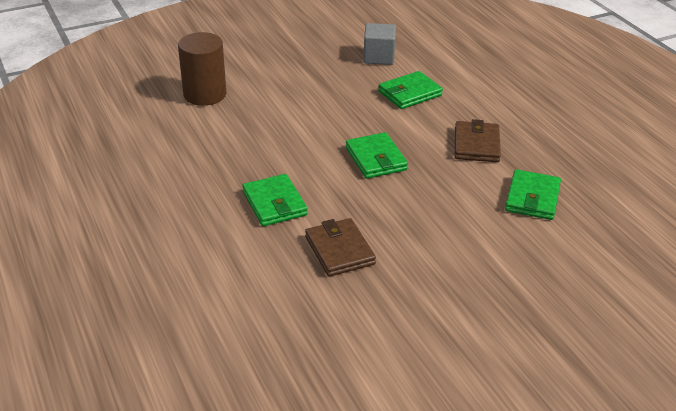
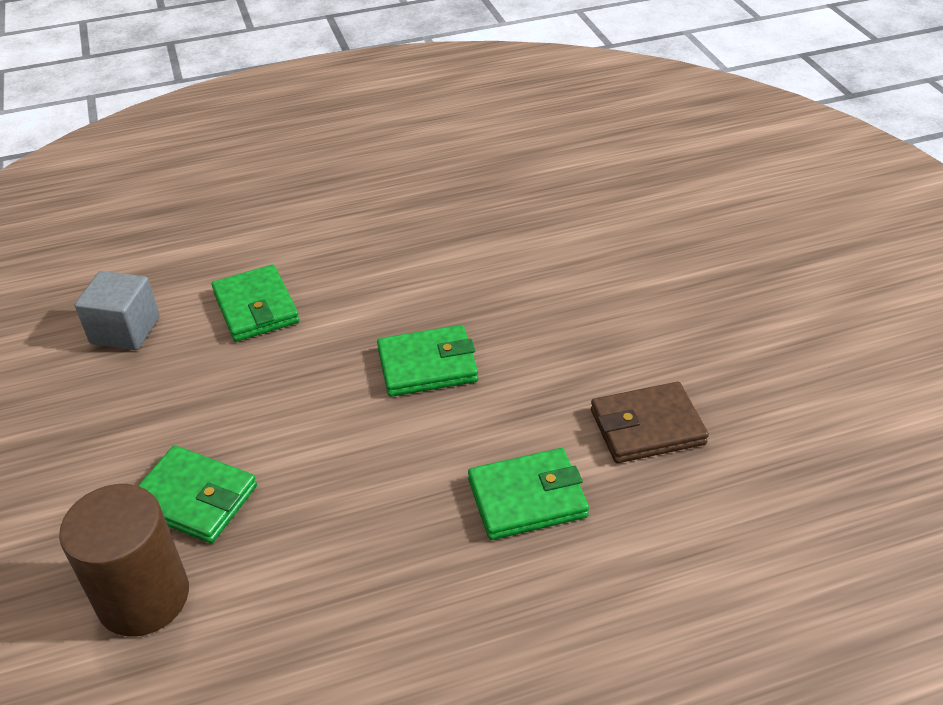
camera: 80 degrees left, 5 degrees up
brown wallet [455,119,501,162] -> none
green wallet [505,169,561,220] -> green wallet moved to [138,445,257,543]

